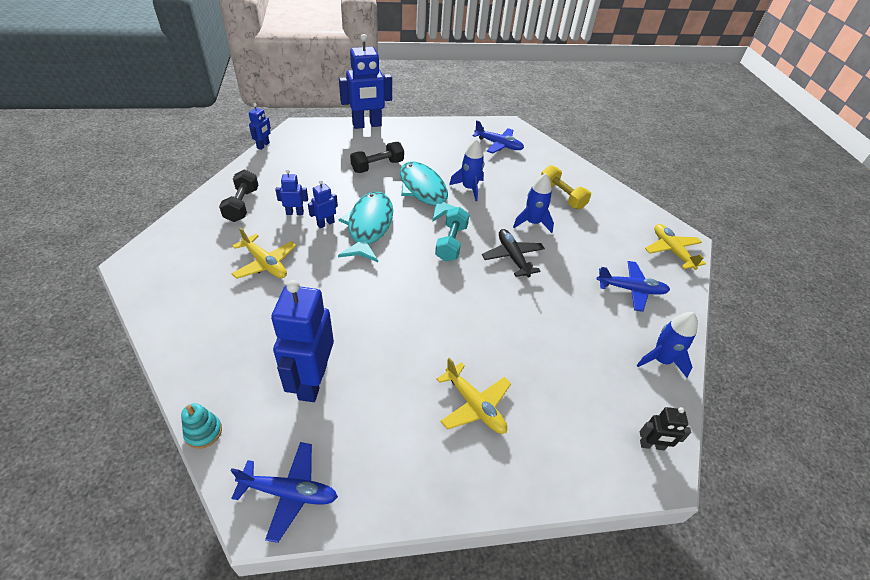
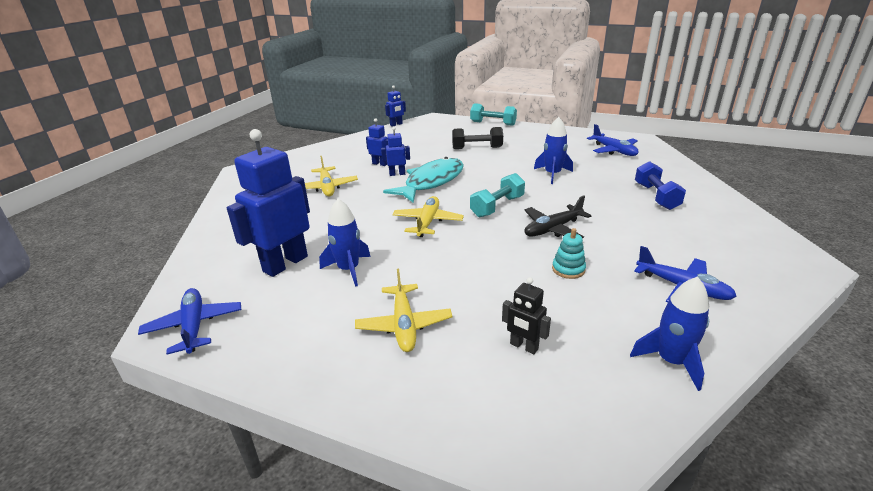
camera: 35 degrees right, 15 degrees down
turquoise stacking toy [181,403,222,449] -> turquoise stacking toy moved to [552,228,586,279]
black dumbbell [219,170,259,222] -> none
blue plane [231,442,338,543] -> blue plane turned 150 degrees counterclockwise [138,288,241,355]
blue robot [339,34,392,129] -> turquoise dumbbell [470,103,517,126]
turquoise fish [400,161,457,222] -> none
black plane [482,229,545,278] -> black plane turned 135 degrees counterclockwise [524,195,591,238]
blue rocket [513,173,554,233] -> blue rocket moved to [319,198,371,287]
yellow dumbbell [541,165,591,210] -> blue dumbbell [635,161,686,210]
black robot [640,407,691,451] -> black robot moved to [502,277,551,354]
yellow plane [645,224,706,270] -> yellow plane moved to [392,196,464,237]

